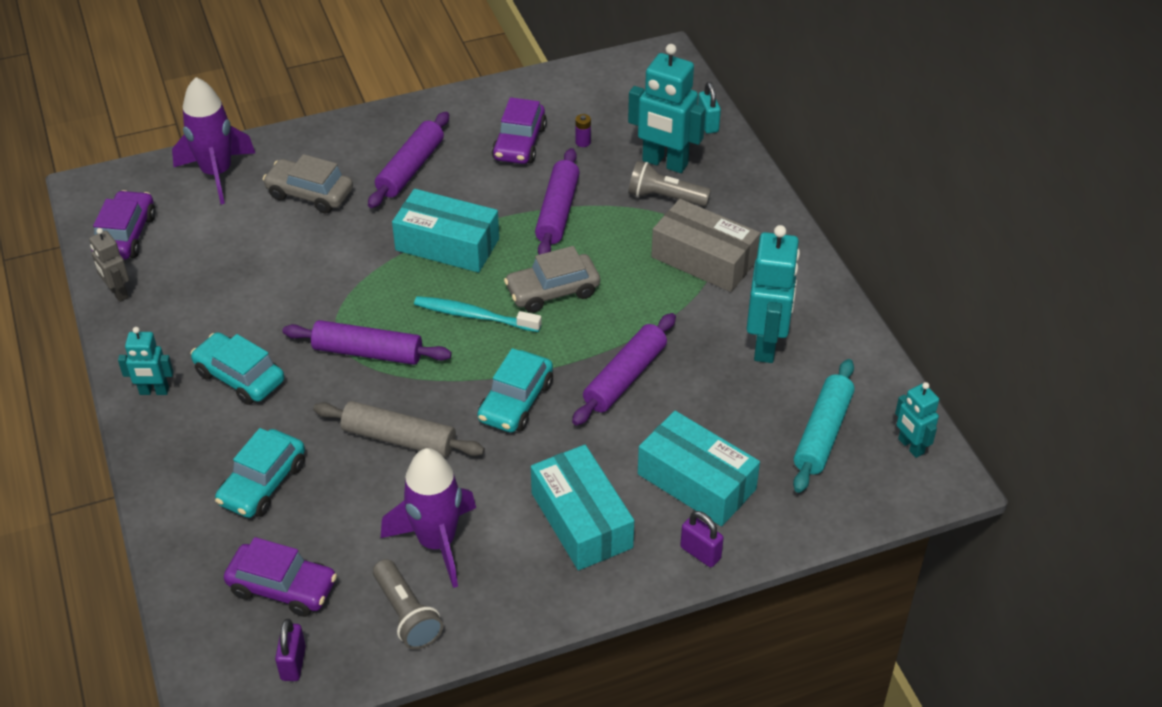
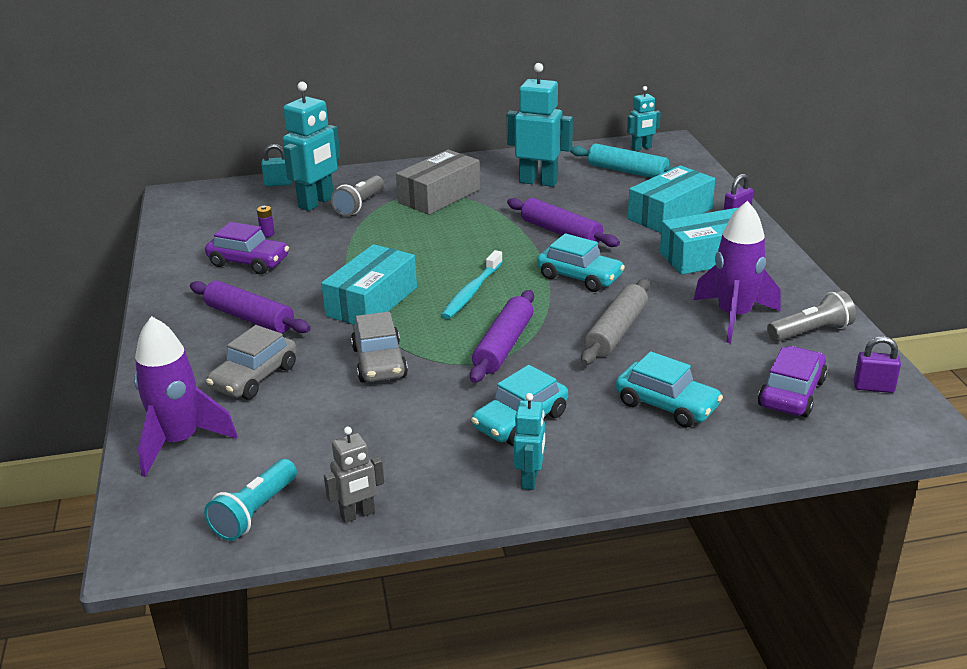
camera: 80 degrees left, 15 degrees down
purple car [91,190,156,260] -> turquoise flashlight [204,459,297,541]
grey car [504,246,600,313] -> grey car moved to [351,312,408,383]
purple rolling pin [535,148,580,255] -> none

